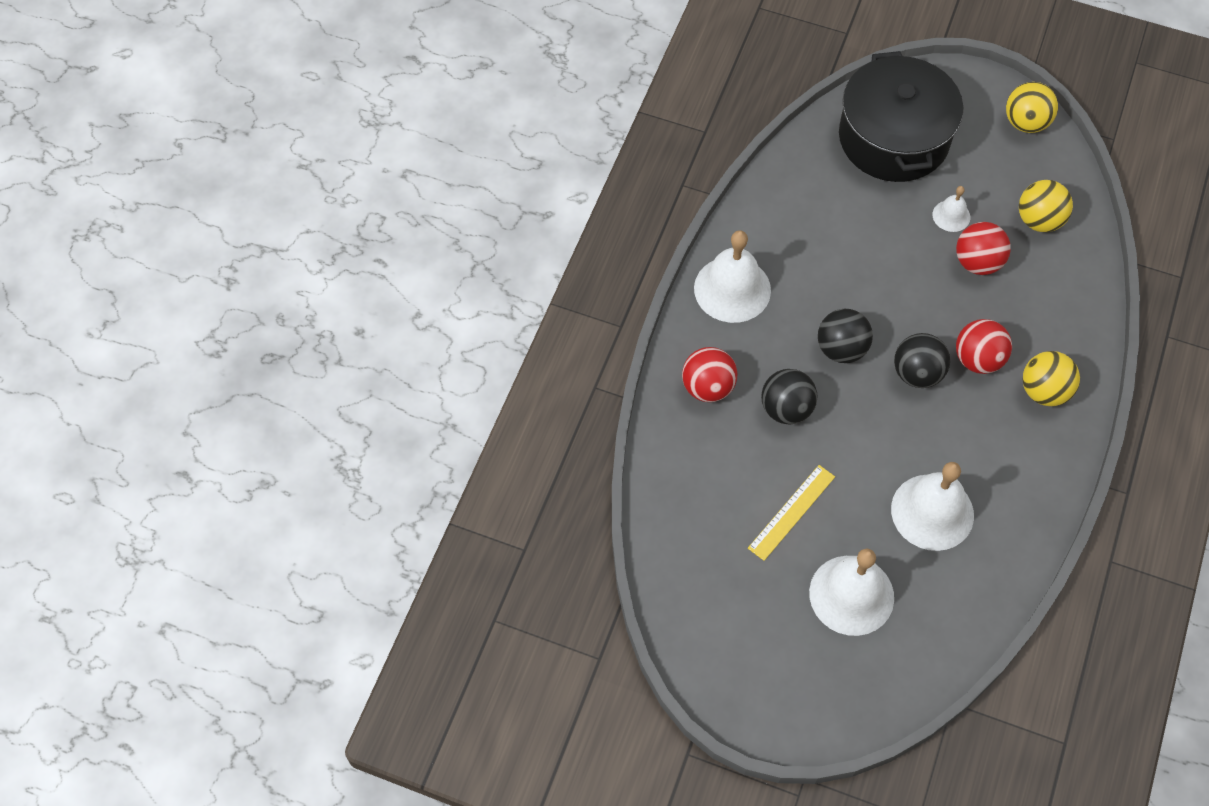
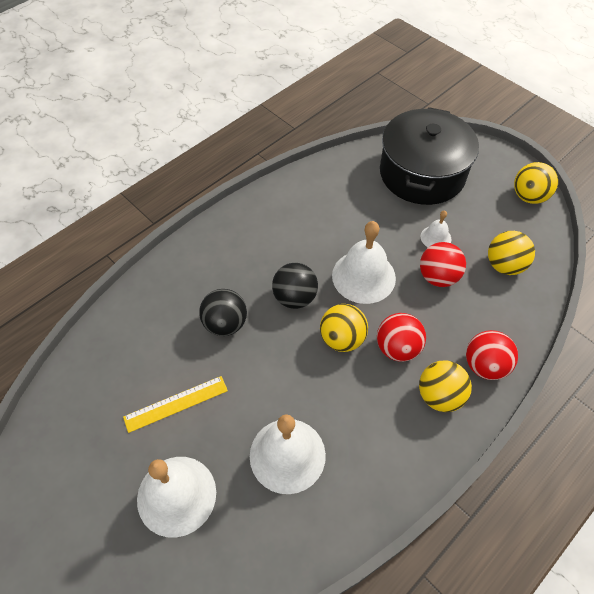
camera: 25 degrees right, 5 degrees down
red ball [682,347,737,402] -> red ball moved to [466,330,518,380]
white bell [694,230,771,323] -> white bell moved to [332,221,396,304]
black ball [894,333,950,388] -> yellow ball [320,304,368,352]

